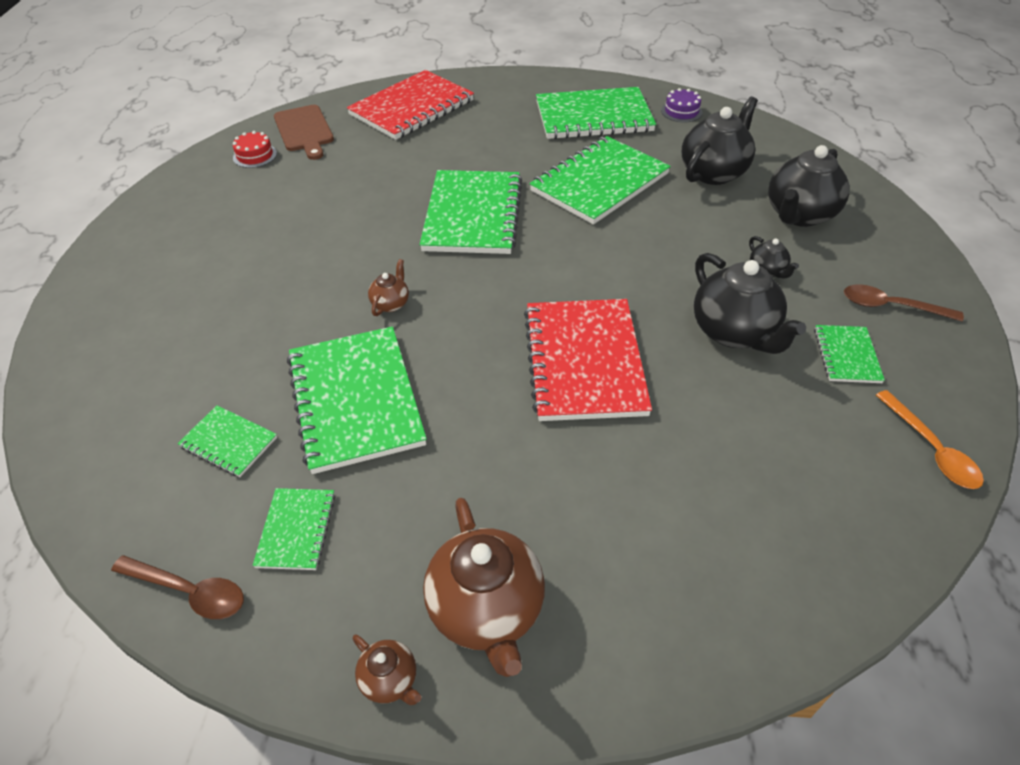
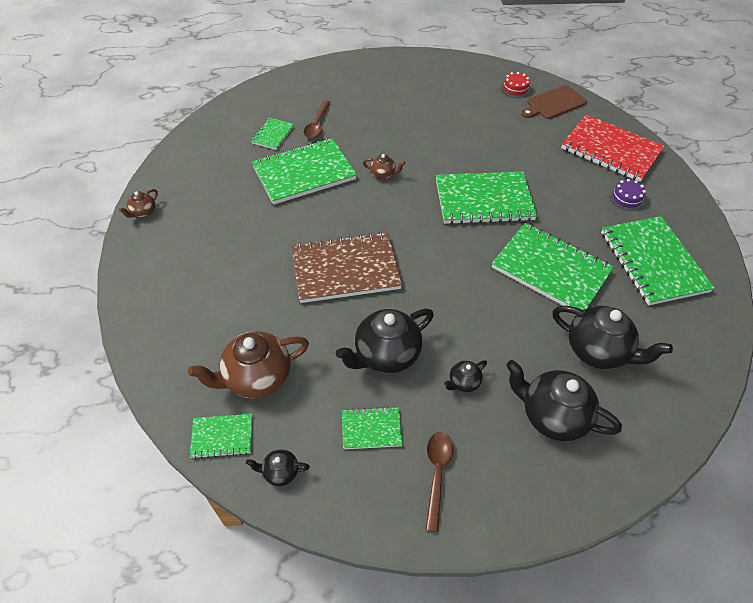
camera: 80 degrees right, 5 degrees up
brown spoon [111,555,244,619] -> brown spoon moved to [304,100,330,138]
green notebook [253,488,335,570] -> green notebook moved to [190,414,252,459]
brown teapot [423,498,545,677] -> brown teapot moved to [188,331,309,398]
red notebook [524,299,652,421] -> brown notebook [292,232,402,303]
purple cake [661,88,702,122] -> purple cake moved to [609,179,646,211]
orange spoon [876,390,984,489] -> black teapot [246,449,310,486]

